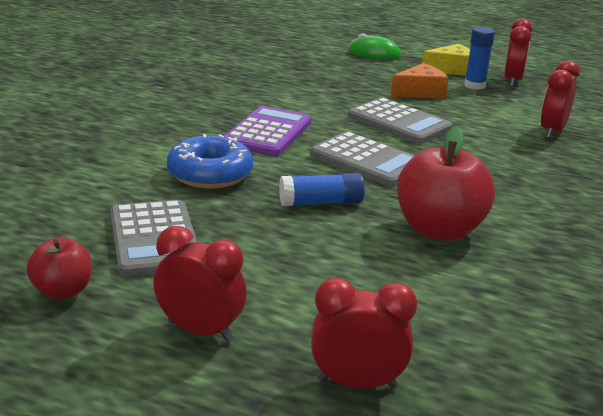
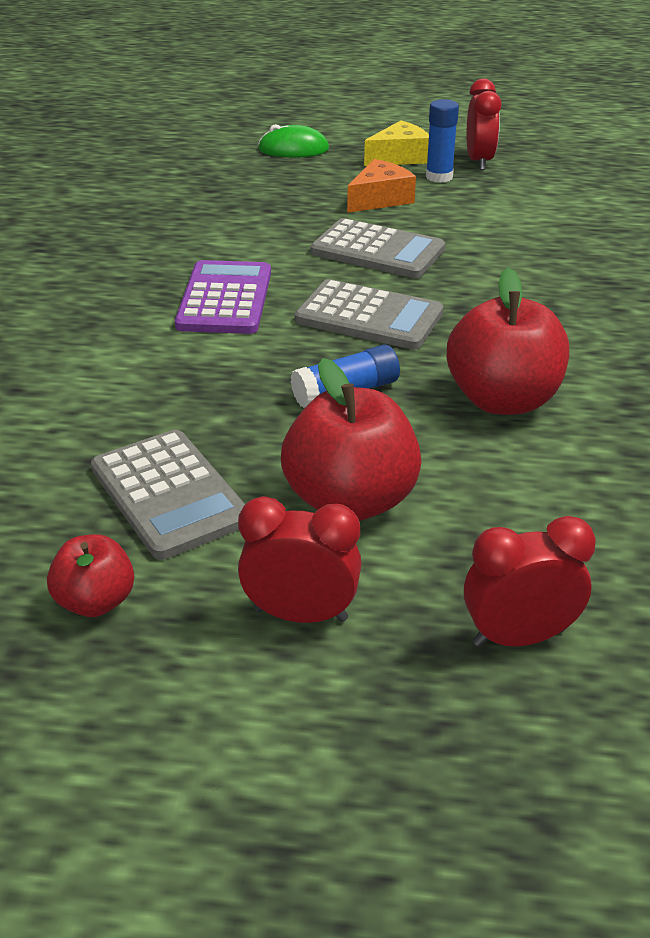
camera: 15 degrees left, 10 degrees up
blue donut [167,134,253,189] -> none
red clock [540,60,580,138] -> none
none -> red apple [281,358,421,521]

